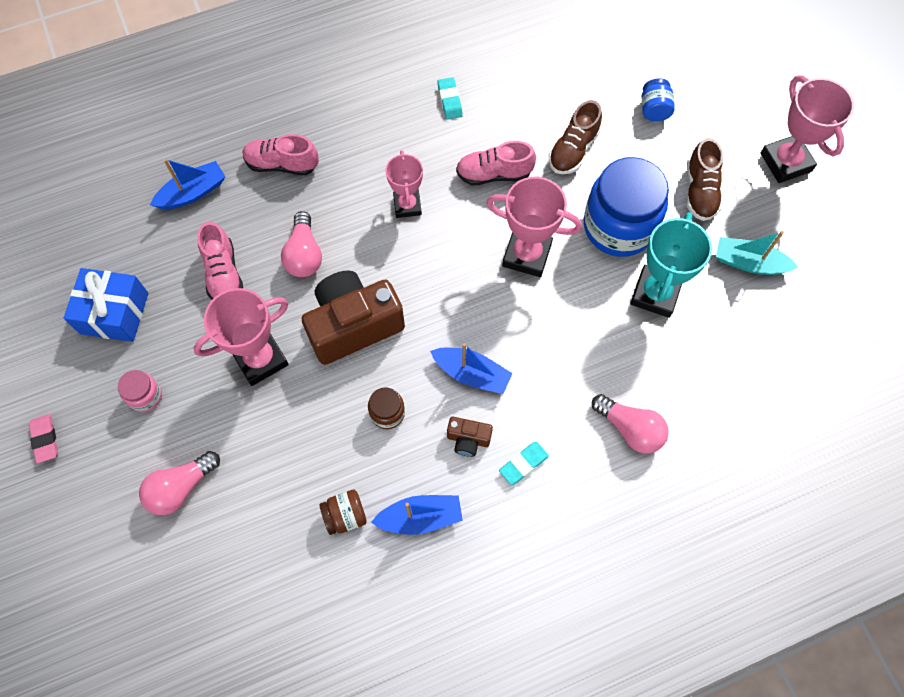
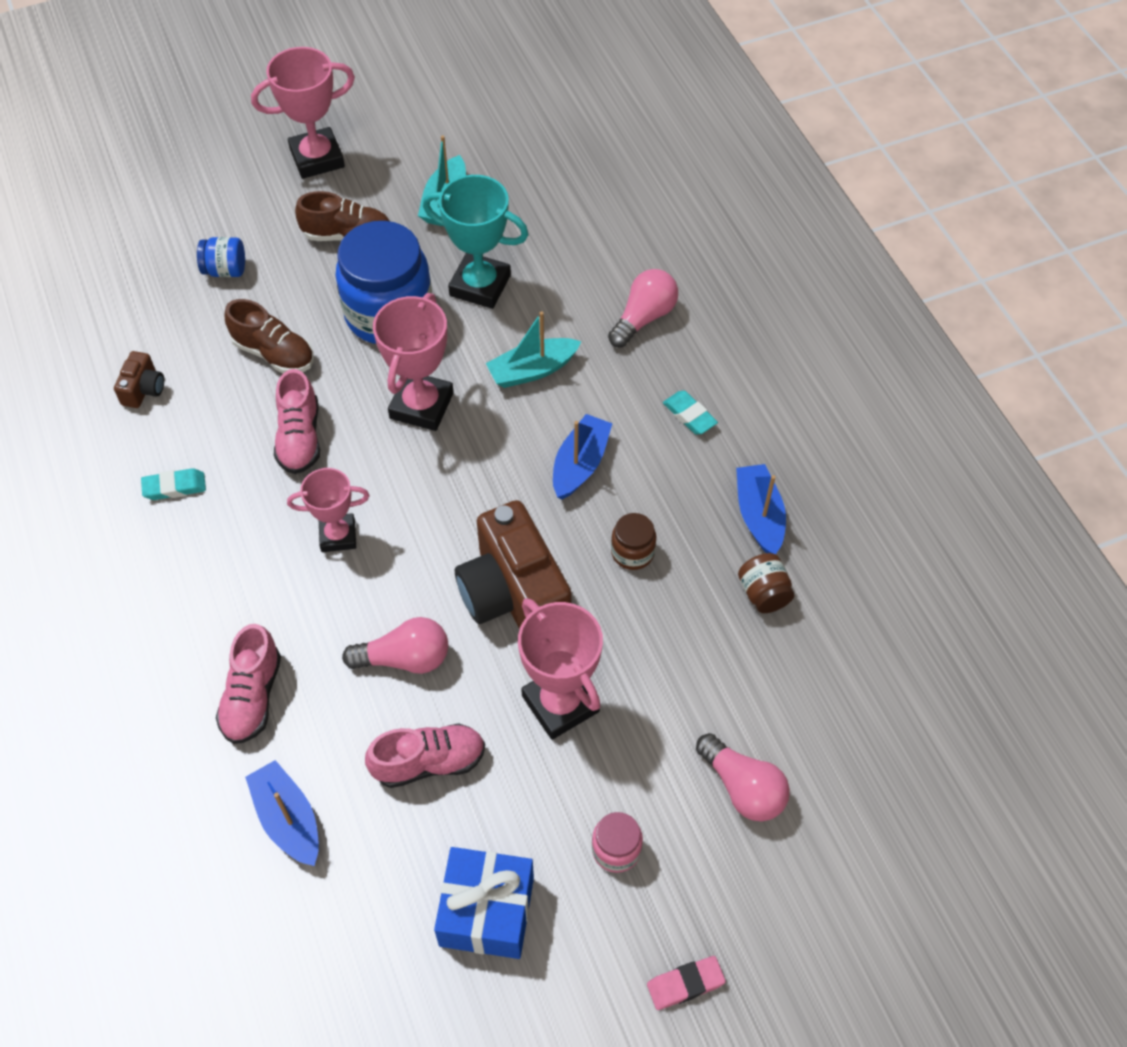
camera: 90 degrees left, 10 degrees down
brown camera [447,417,493,457] -> brown camera moved to [114,351,164,408]
none -> turquoise boat [486,312,582,388]

